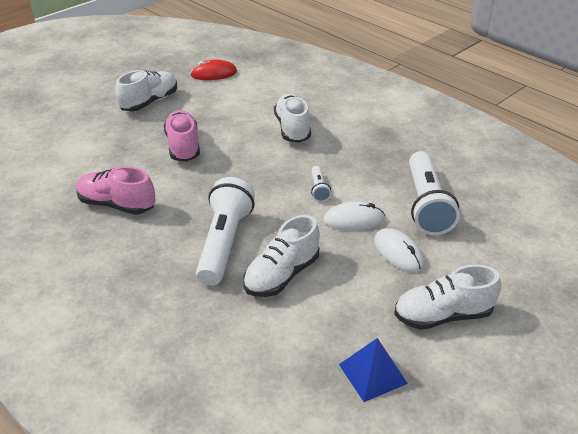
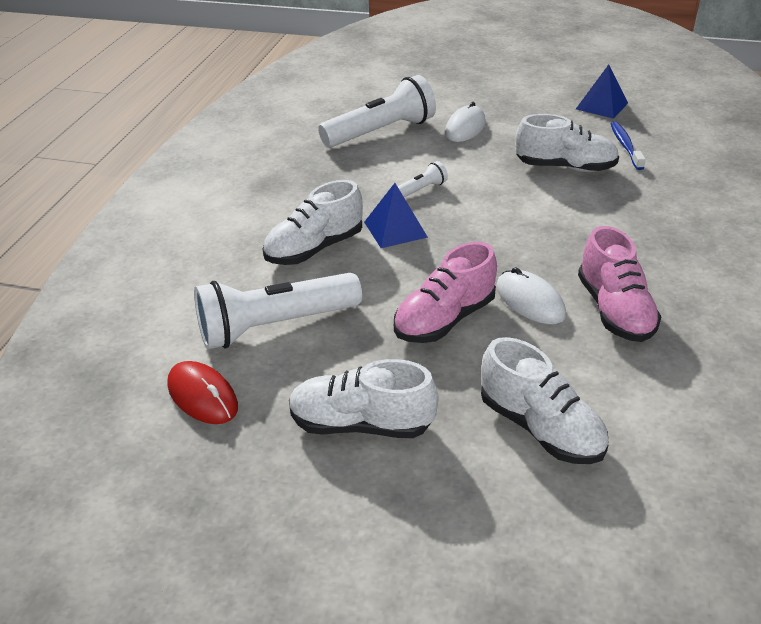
camera: 120 degrees left, 0 degrees up
white flashlight [196,177,255,286] -> white flashlight moved to [194,273,362,349]
white mouse [323,202,385,231] -> white mouse moved to [496,267,566,324]
white shoe [394,264,501,330] -> white shoe moved to [481,337,609,464]
none -> blue pyramid [364,183,428,248]
none -> blue toothbrush [610,121,646,170]

